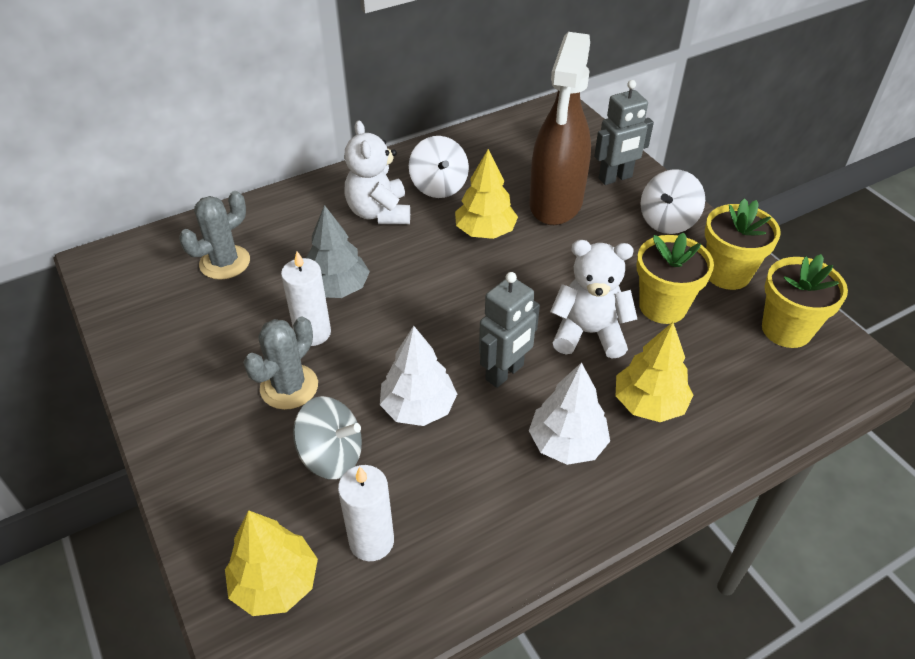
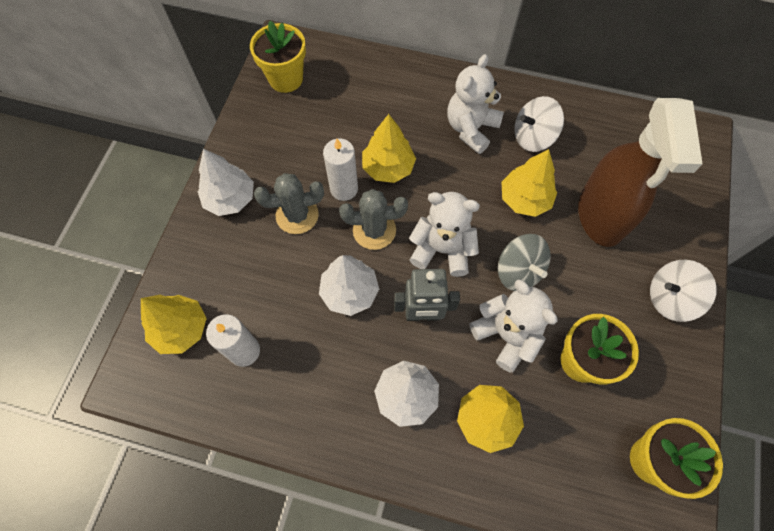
camera: 45 degrees right, 20 degrees up
grey cactus [179,191,250,280] -> grey cactus moved to [339,189,408,250]
grey spinning top [293,396,362,479] -> grey spinning top moved to [498,234,551,291]
grey tree [306,205,370,298] -> yellow tree [362,114,416,183]
white spinning top [409,136,469,198] -> white spinning top turned 45 degrees clockwise [514,96,564,152]
brown spray bottle [530,32,591,225] -> brown spray bottle turned 60 degrees counterclockwise [578,98,703,247]
grey robot [594,80,654,185] -> none
yellow flower pot [705,198,781,290] -> yellow flower pot moved to [250,21,306,93]
none -> white tree [198,149,254,216]
none -> white teddy bear [409,192,480,277]

